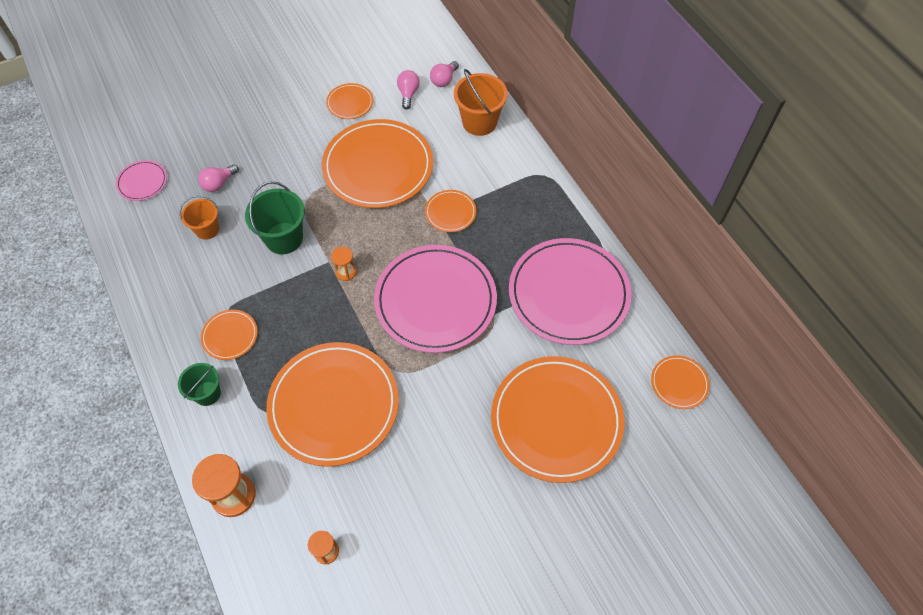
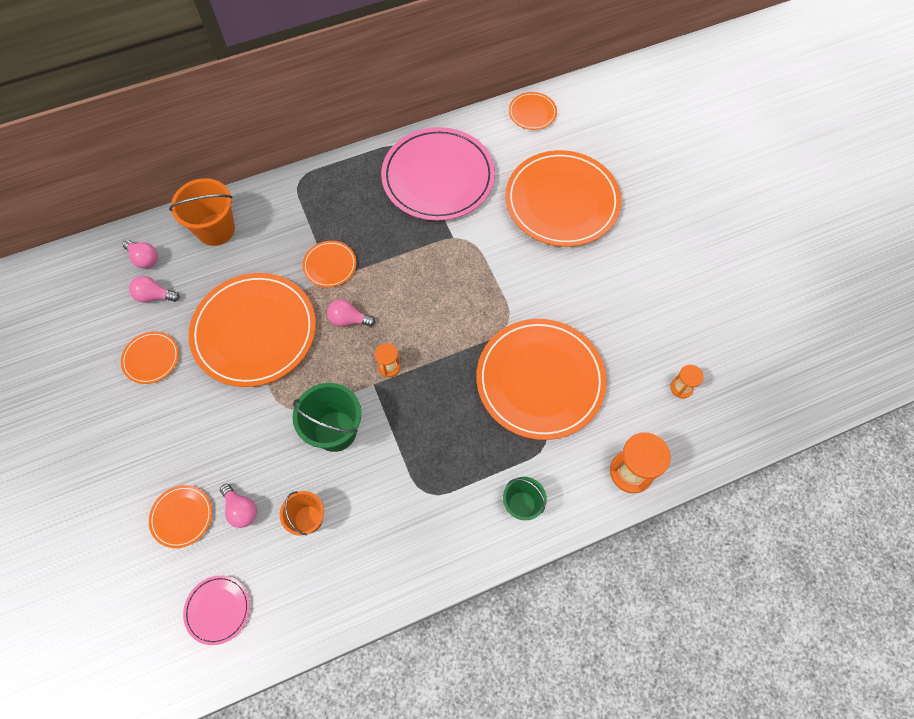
camera: 85 degrees left, 5 degrees up
orange plate [201,310,258,360] -> orange plate moved to [149,485,212,548]
pink plate [374,245,497,353] -> none
none -> pink light bulb [327,299,375,326]

